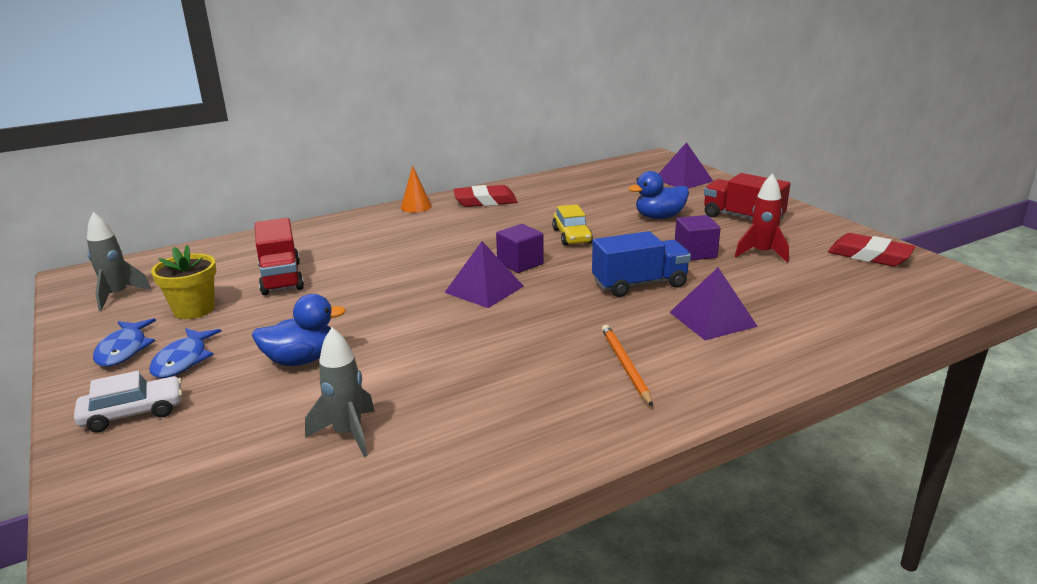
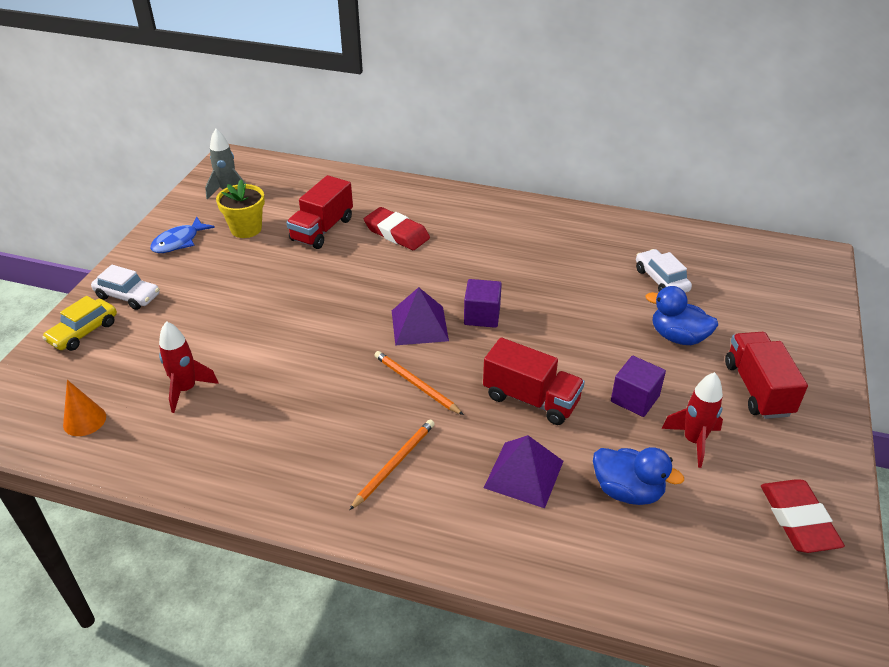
camera: 45 degrees right, 15 degrees up
blue fish [149,328,221,378] -> none
blue duck [252,294,346,366] -> blue duck moved to [593,447,684,505]
grey rocket [305,328,375,457] -> red rocket [159,321,219,413]
orange cone [401,165,432,213] -> orange cone moved to [63,380,106,436]
red eraser [453,185,517,207] -> red eraser moved to [364,207,430,250]
yellow car [552,204,593,246] -> yellow car moved to [42,296,117,351]
blue truck [592,231,691,297] -> red truck [483,338,585,425]
purple pyramid [659,142,713,189] -> none
none -> orange pencil [374,351,464,415]
none -> white car [636,249,692,293]

